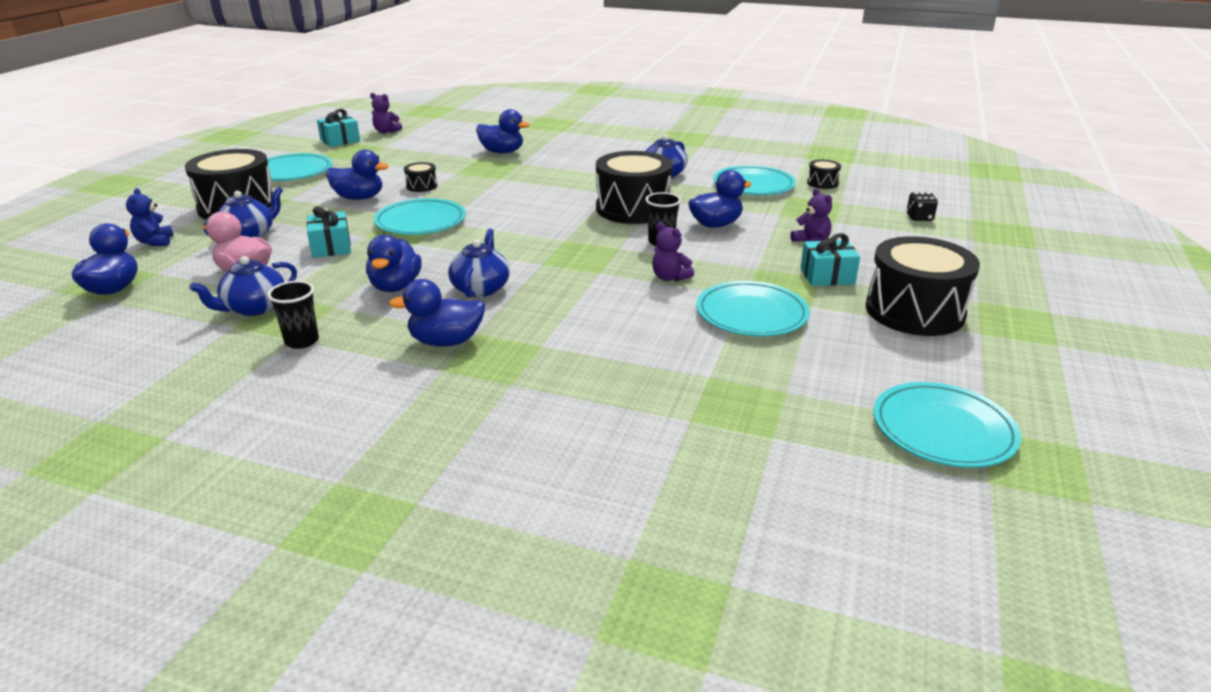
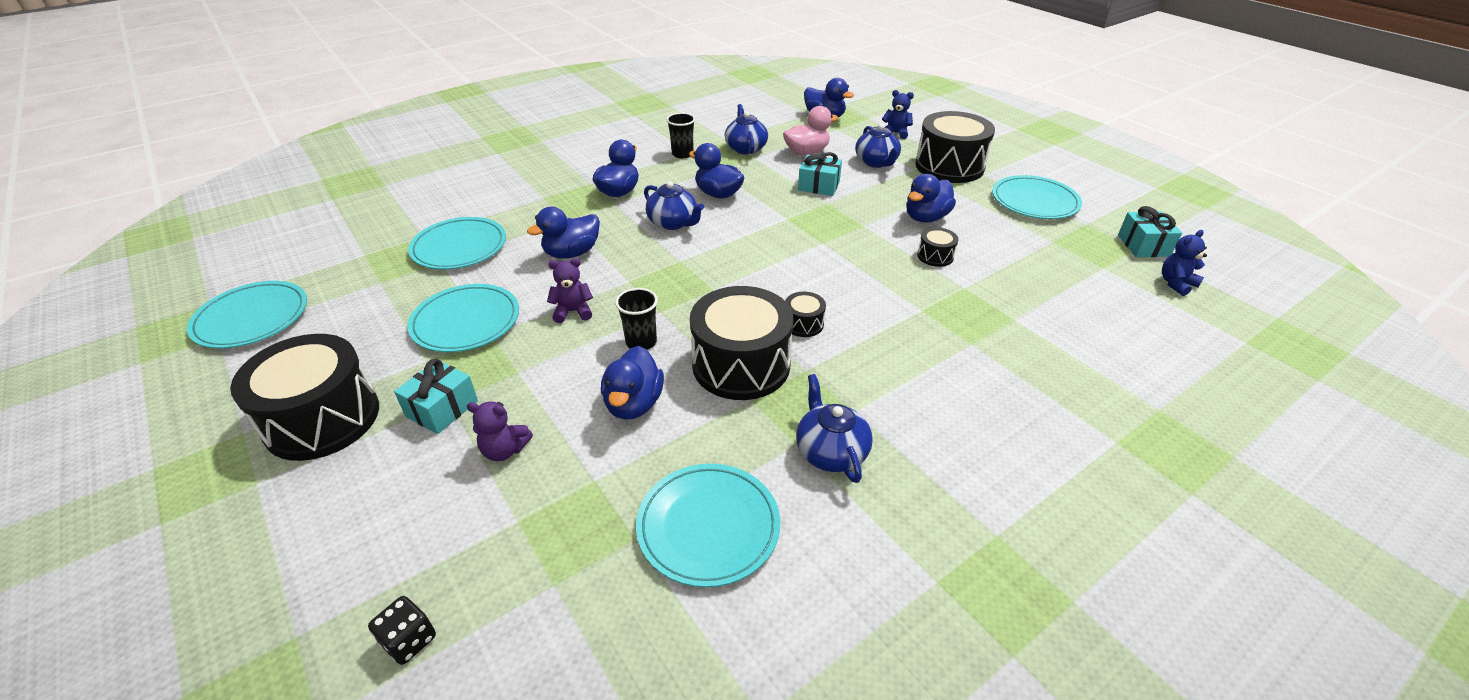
camera: 125 degrees right, 10 degrees up
purple teddy bear [370,93,402,133] -> blue teddy bear [1162,230,1207,296]
turquoise plate [374,198,466,235] -> turquoise plate moved to [408,217,506,270]
blue duck [476,109,530,154] -> blue duck moved to [527,207,600,258]
black drum [807,160,841,189] -> black drum moved to [785,292,826,337]

